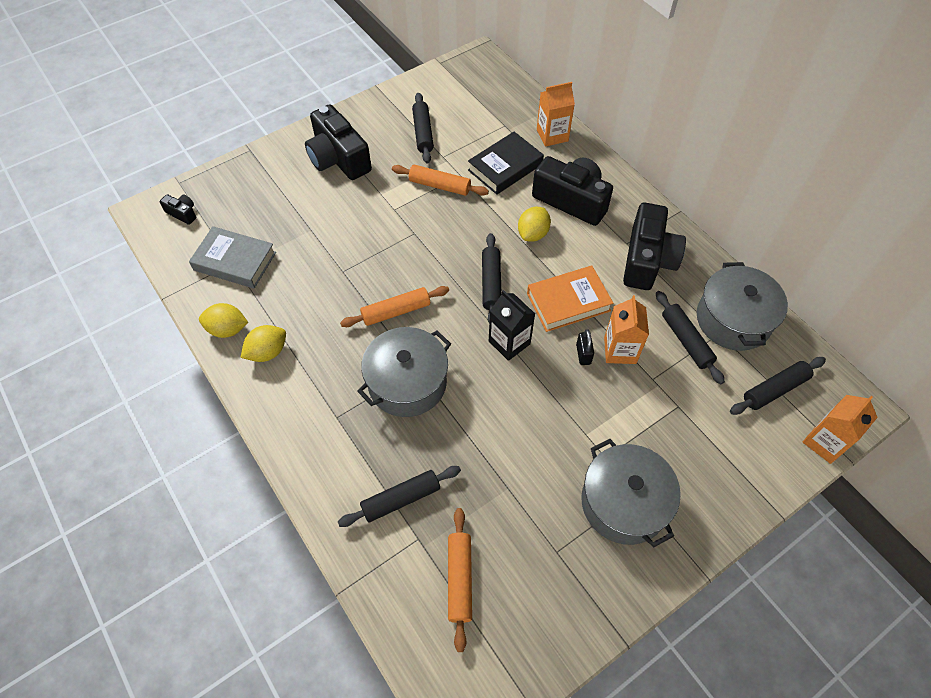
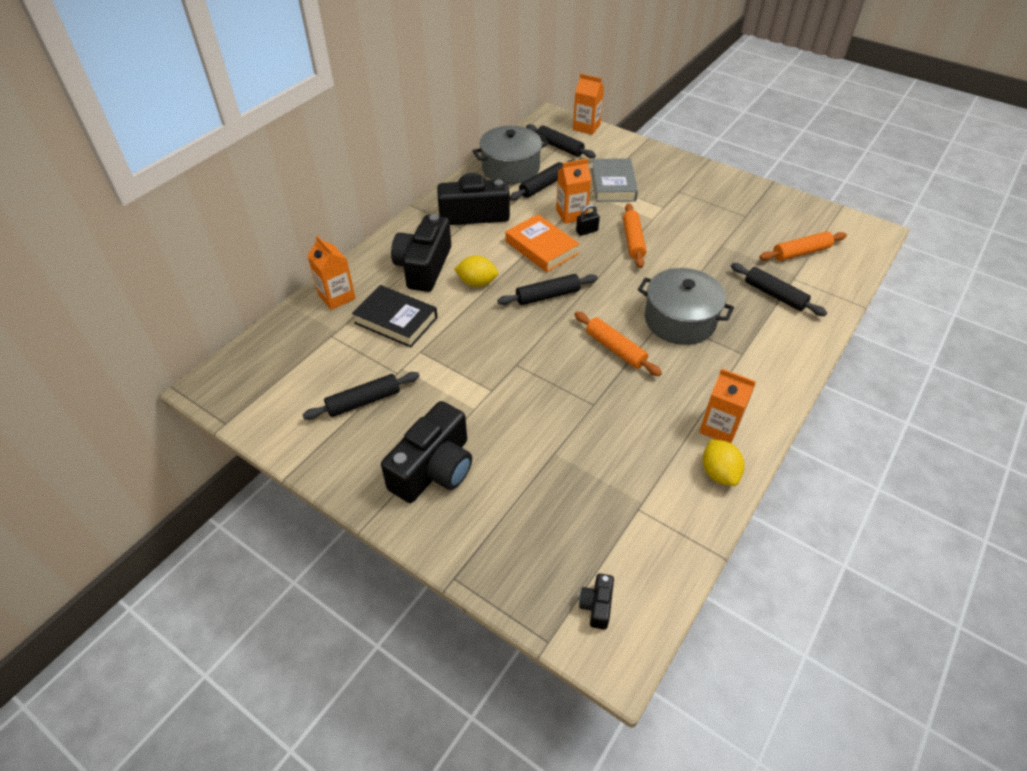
camera: 110 degrees left, 10 degrees down
grey book [189,226,276,288] -> grey book moved to [591,158,638,202]
yellow lemon [241,325,286,362] -> orange carton [699,369,756,443]
orange rolling pin [392,164,489,196] -> orange rolling pin moved to [623,203,646,268]
black carton [489,290,535,361] -> none
grey pot [581,439,681,547] -> none

